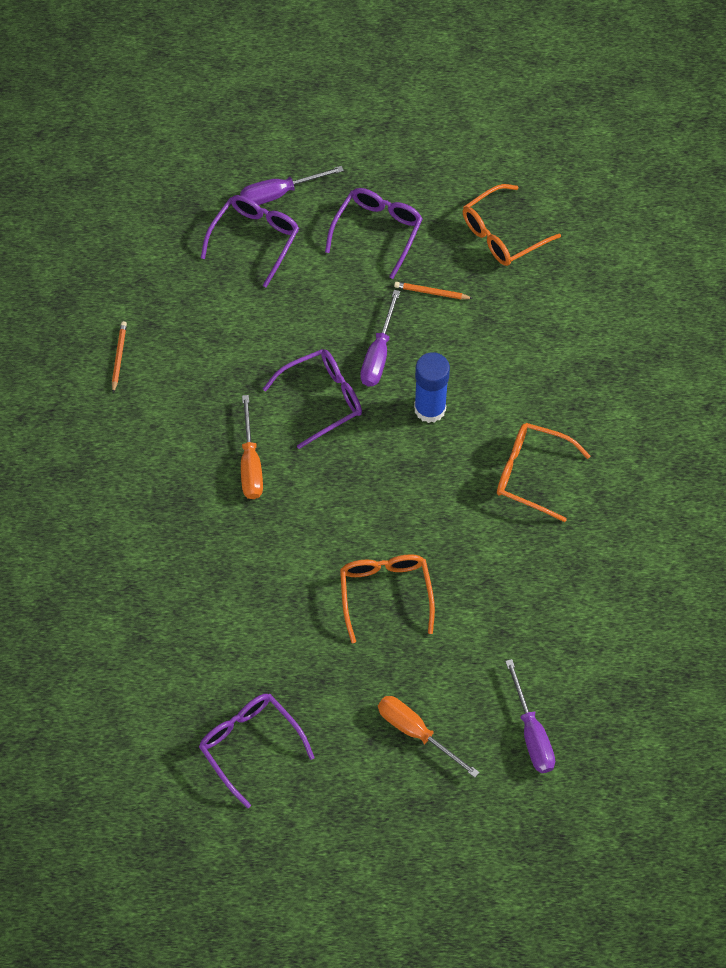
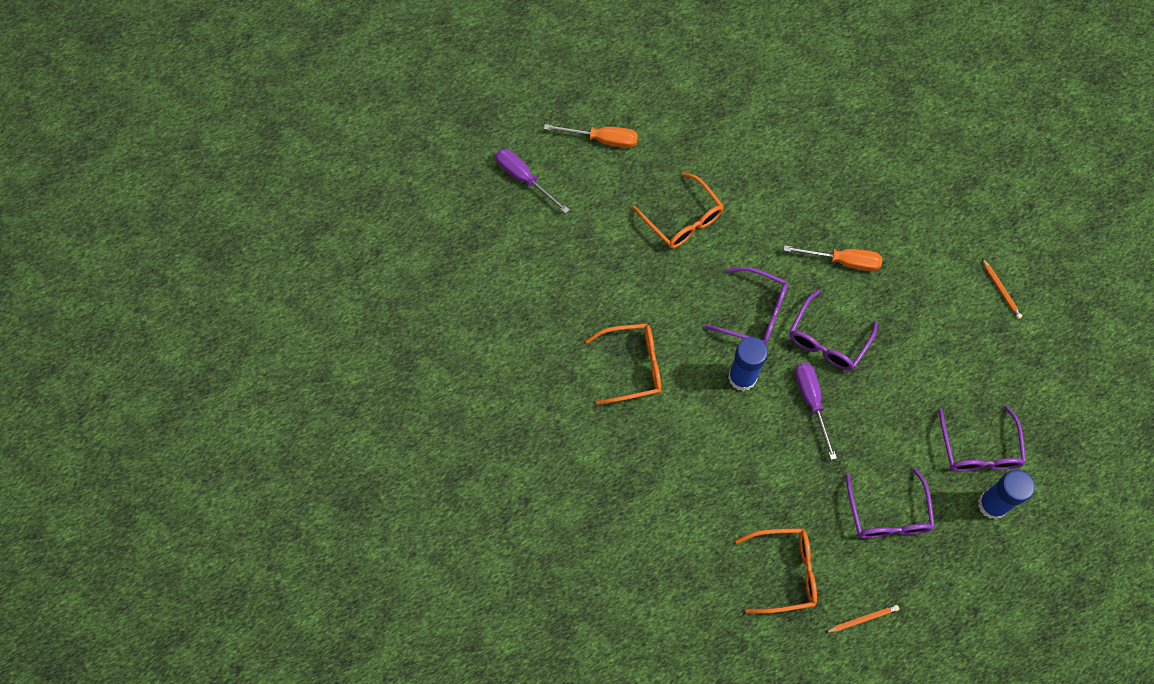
camera: 150 degrees right, 5 degrees up
purple glasses [199,694,315,808] -> purple glasses moved to [704,267,788,344]
purple screwdriver [240,166,344,205] -> blue glue stick [978,470,1035,519]
orange screwdriver [241,395,263,499] -> orange screwdriver turned 135 degrees clockwise [784,245,882,271]
orange pencil [394,282,473,299] -> orange pencil moved to [826,605,899,633]
orange glasses [463,184,561,266] -> orange glasses turned 60 degrees clockwise [735,528,817,614]

